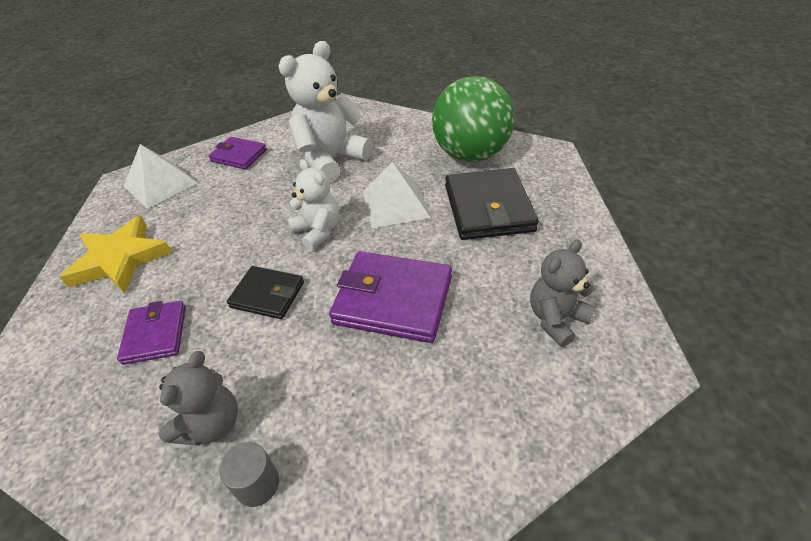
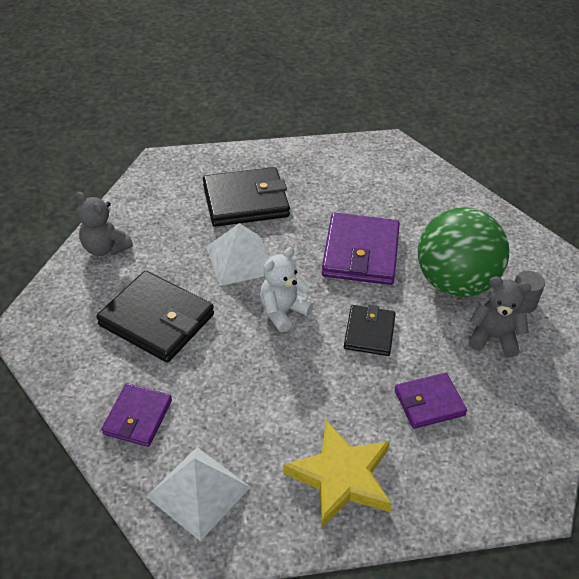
camera: 100 degrees left, 0 degrees up
white teddy bear [279,41,373,182] -> black wallet [96,271,214,363]
green ball [432,76,515,162] -> green ball moved to [418,207,509,297]
grey teddy bear [530,239,596,347] -> grey teddy bear moved to [77,192,133,256]

